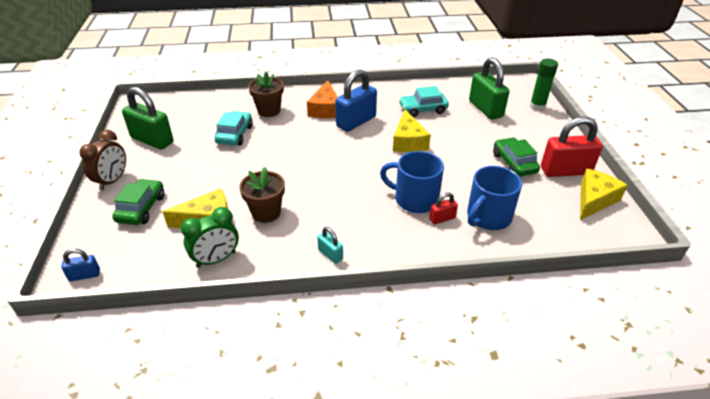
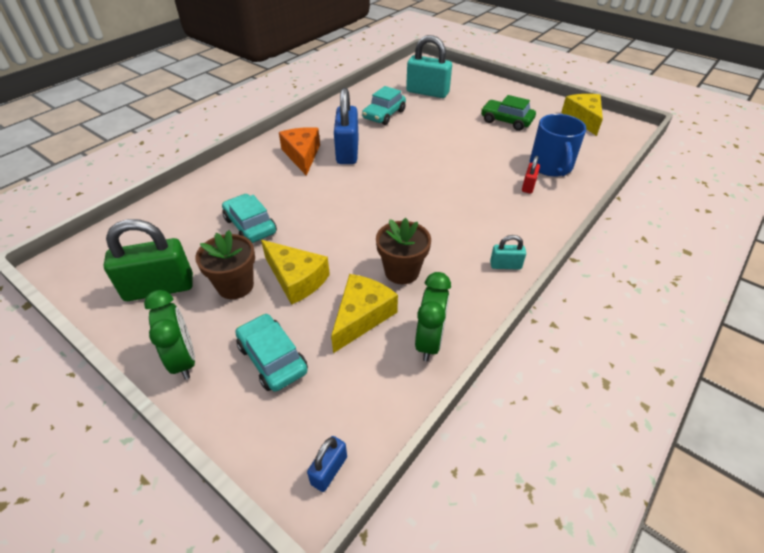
camera: 45 degrees left, 5 degrees up
brown clock [79,130,126,190] -> green clock [144,290,195,380]
green car [112,179,165,225] -> turquoise car [236,314,308,392]
brown flower pot [248,72,284,117] -> brown flower pot moved to [195,230,255,299]
orange cheese [307,80,337,118] -> orange cheese turned 150 degrees counterclockwise [279,127,320,176]
blue mug [380,151,444,213] -> none
yellow cheese [393,110,431,152] -> yellow cheese moved to [261,240,330,305]
green padlock [469,57,510,120] -> turquoise padlock [406,35,452,98]
green glue stick [530,58,558,111] -> none
red padlock [541,116,603,177] -> none

